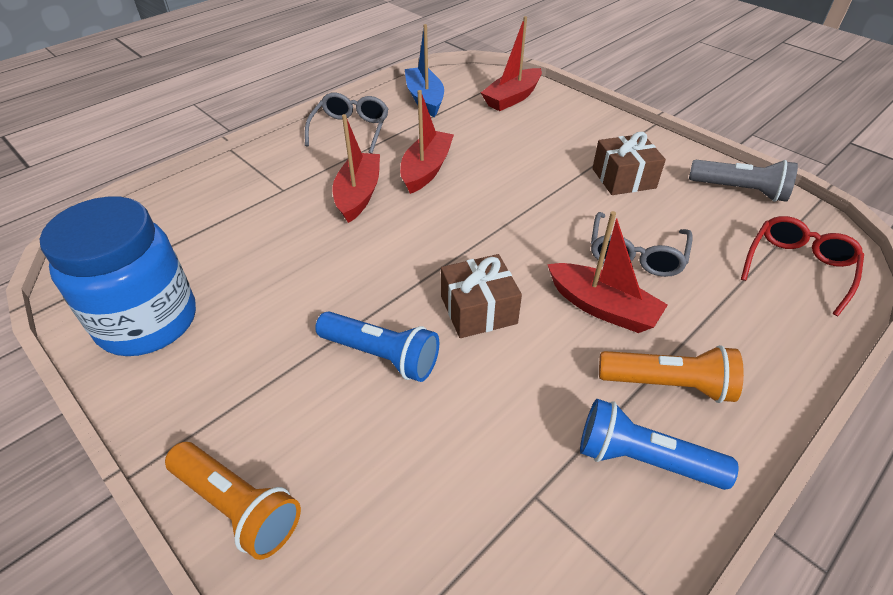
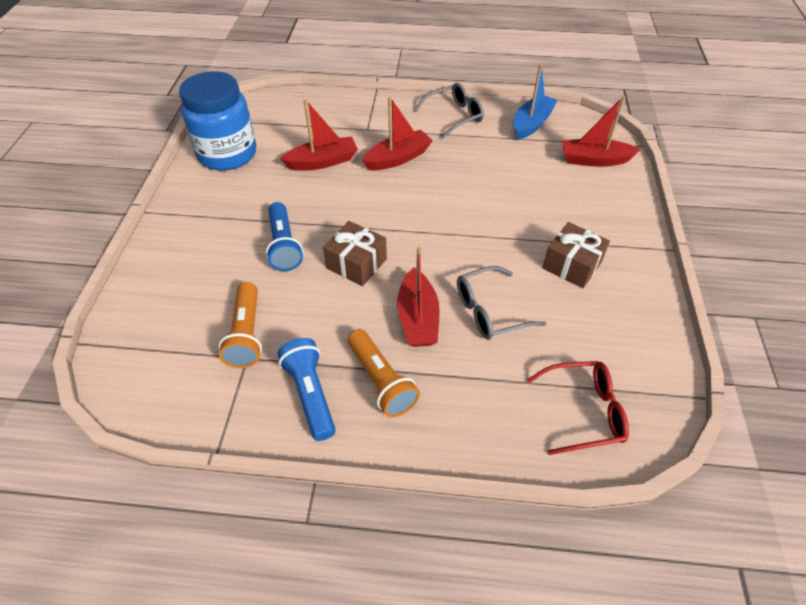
camera: 50 degrees right, 5 degrees up
orange flashlight [165,442,301,560] -> orange flashlight moved to [218,282,262,368]
red boat [400,90,454,194] -> red boat moved to [280,99,358,171]
grey flashlight [689,160,798,202] -> none

